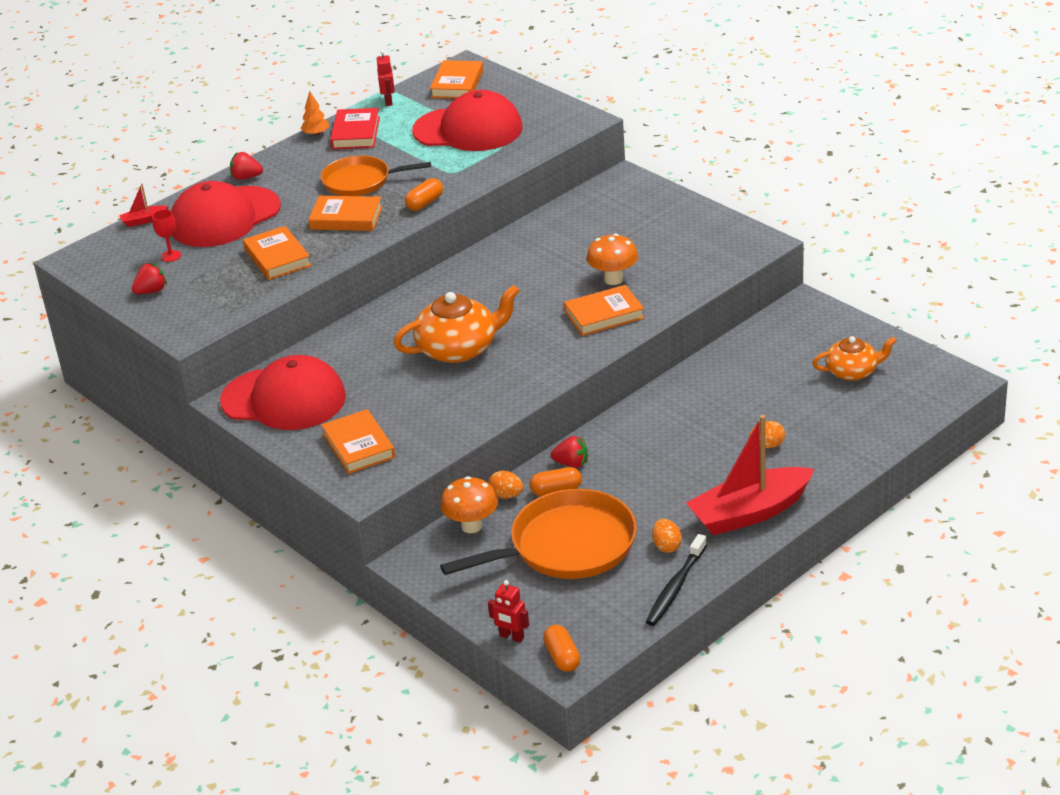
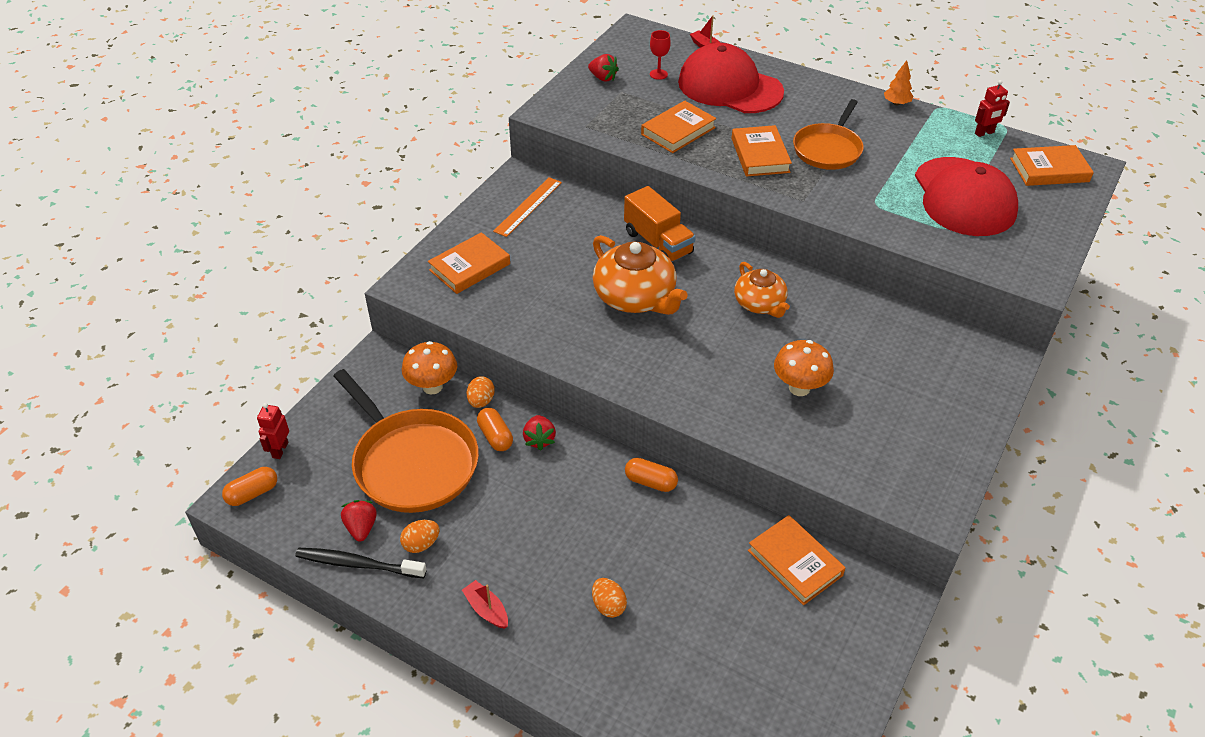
camera: 70 degrees right, 10 degrees up
red cap [220,355,346,430] -> orange ruler [493,177,562,237]
red strawberry [230,152,263,180] -> red strawberry moved to [341,500,377,542]
orange pan [321,156,431,196] -> orange pan turned 135 degrees counterclockwise [793,99,864,170]
red book [330,108,380,149] -> none
orange capsule [405,178,443,211] -> orange capsule moved to [625,458,678,492]
orange book [564,285,644,336] -> orange book moved to [748,515,845,605]
red boat [686,415,815,536] -> red boat [462,580,508,629], size x0.41
orange teapot [813,336,896,381] -> orange teapot moved to [734,262,790,318]
none -> orange truck [624,186,696,262]

